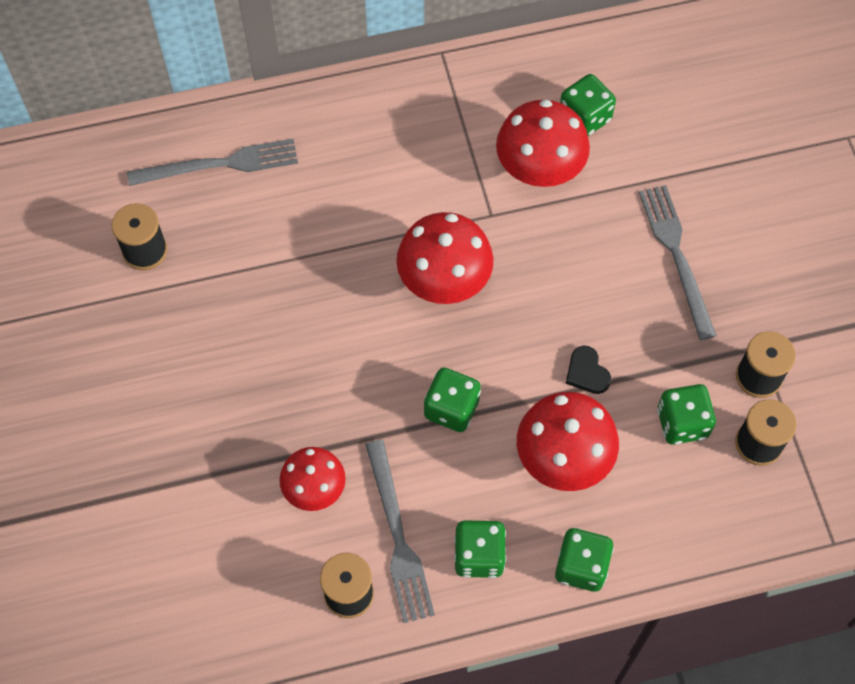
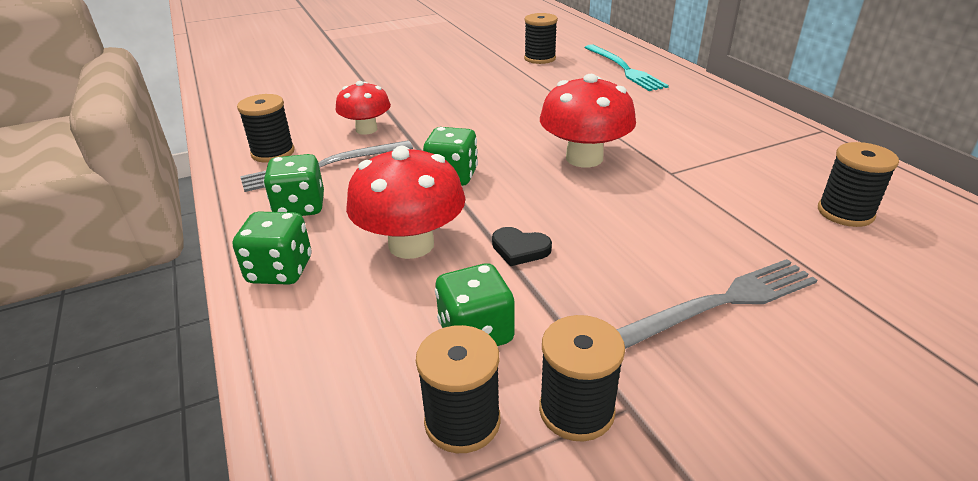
camera: 80 degrees right, 30 degrees down
grey fork [127,139,298,186] -> turquoise fork [584,44,669,91]
red mushroom [496,100,590,187] -> none
green dice [560,74,616,136] -> black spool [818,142,899,227]
black heart [566,346,611,394] -> black heart turned 120 degrees counterclockwise [492,227,552,266]

